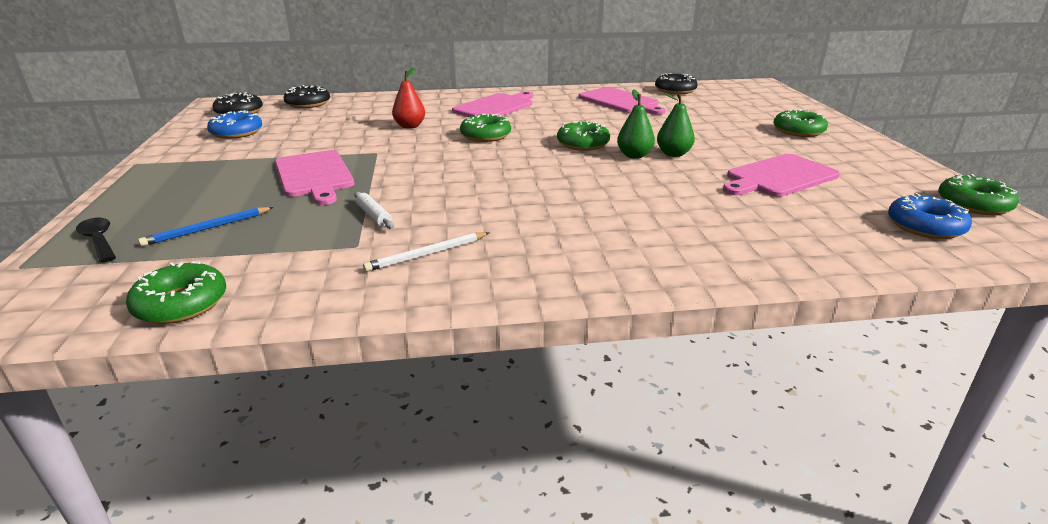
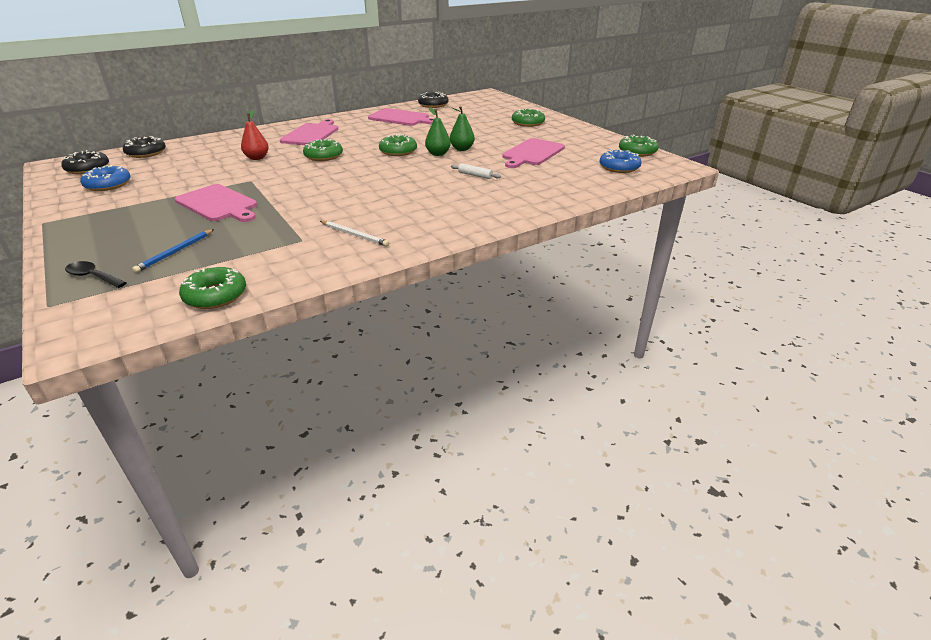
camera: 25 degrees left, 5 degrees up
white rolling pin [354,192,394,229] -> white rolling pin moved to [451,163,501,179]
white pencil [363,232,489,272] -> white pencil turned 90 degrees counterclockwise [320,221,389,247]

